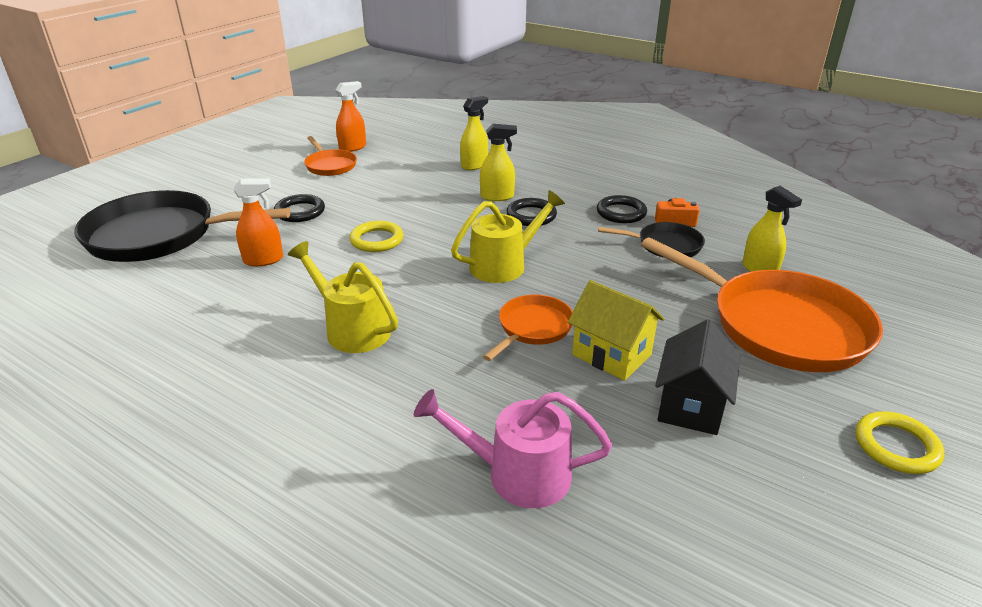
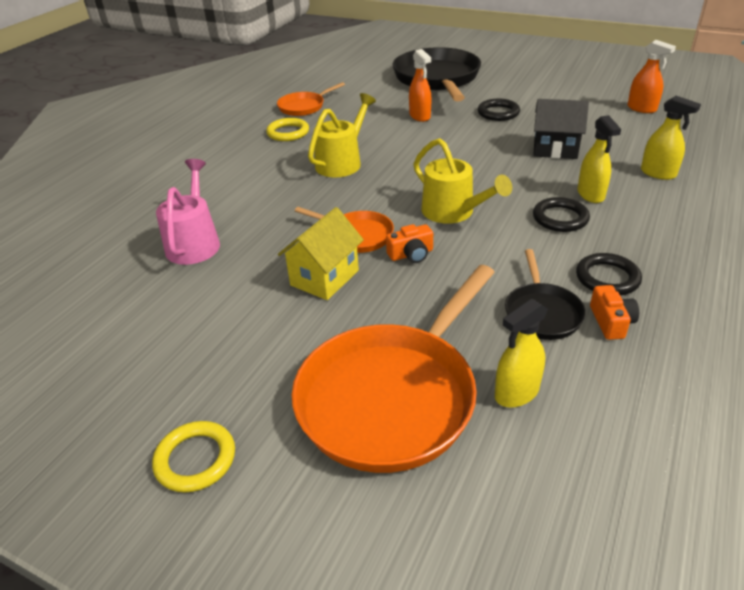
camera: 85 degrees right, 5 degrees up
orange pan [304,136,357,176] -> orange pan moved to [277,82,345,116]
yellow ring [350,221,403,252] -> yellow ring moved to [266,118,309,141]
black house [655,319,740,435] -> black house moved to [533,99,589,159]
none -> orange camera [386,224,433,263]

